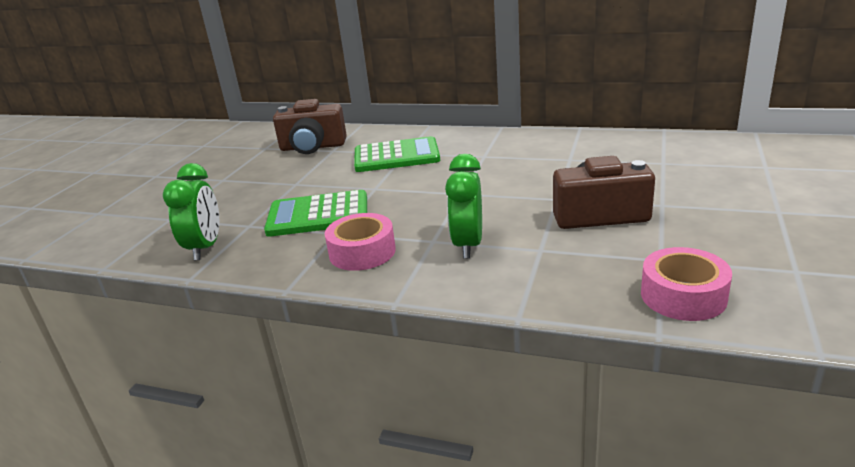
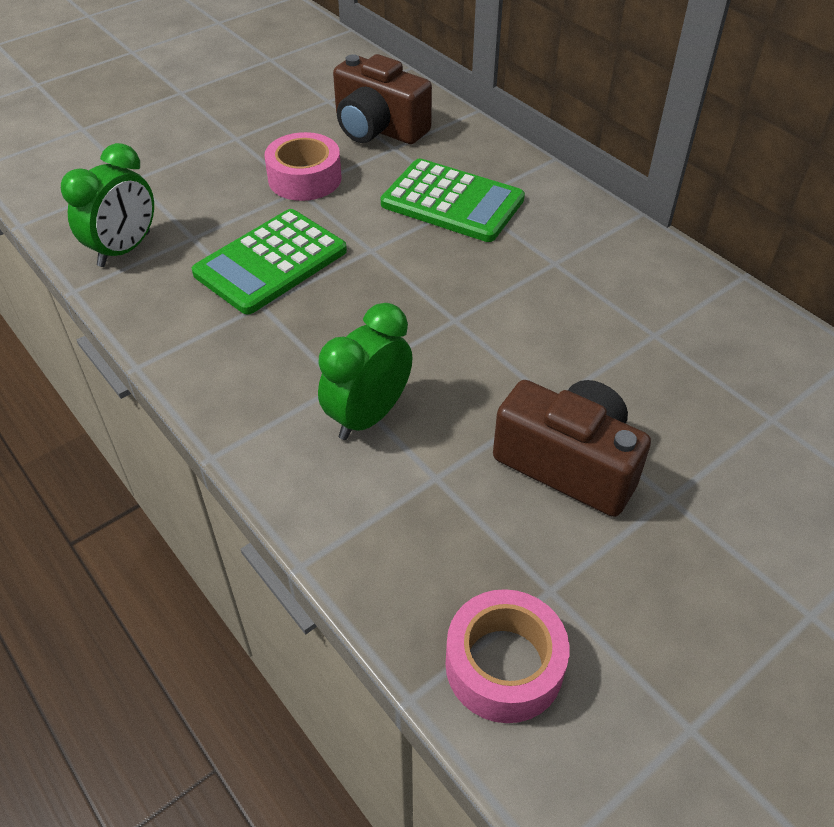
camera: 30 degrees right, 20 degrees up
green calculator [264,190,367,237] -> green calculator turned 75 degrees counterclockwise [192,209,347,315]
pink tape [325,213,396,271] -> pink tape moved to [264,132,341,201]

